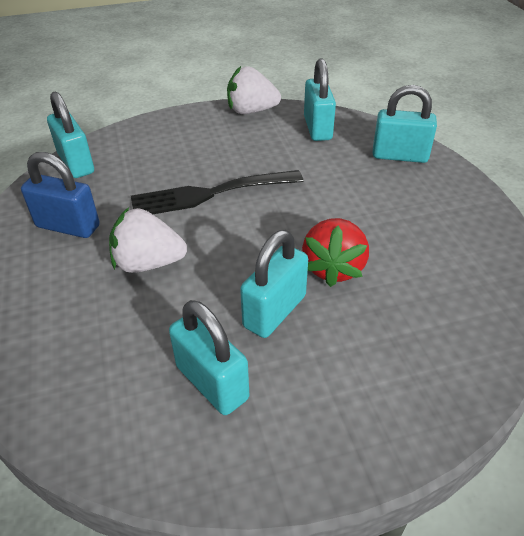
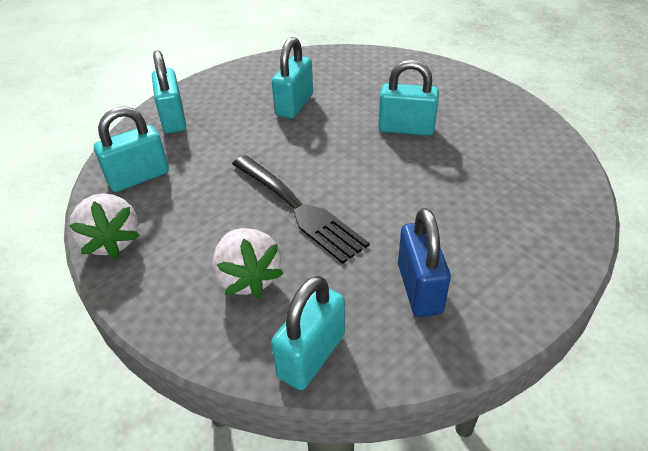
camera: 115 degrees left, 0 degrees up
white strawberry [109,207,187,273] -> white strawberry moved to [212,228,284,298]
turquoise padlock [169,300,249,415] -> turquoise padlock moved to [272,37,313,119]
red strawberry [302,218,369,287] -> none

